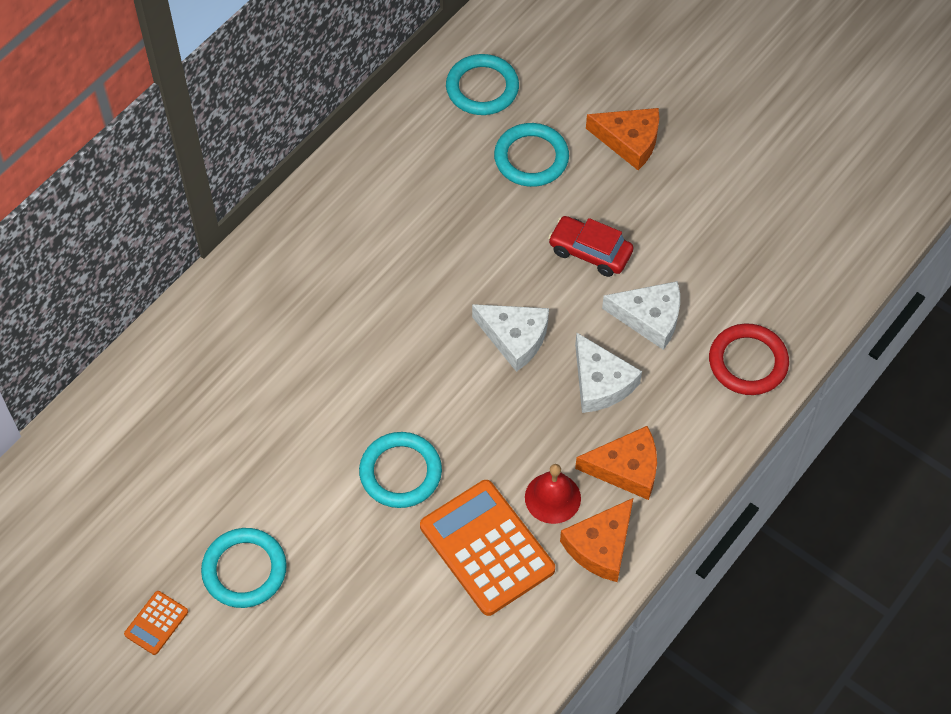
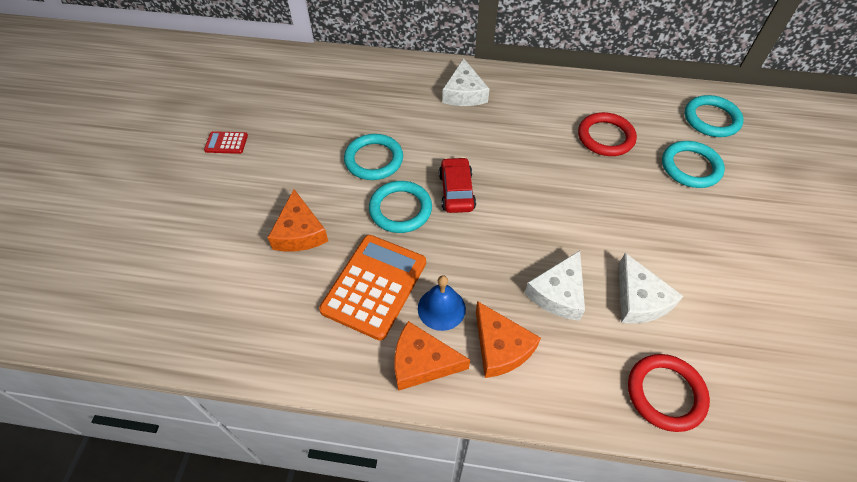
camera: 60 degrees right, 5 degrees down
orange calculator [124,591,188,655] -> red calculator [204,131,248,154]
turquoise ring [201,528,287,608] -> turquoise ring moved to [344,134,403,180]
white cheese [472,304,549,372] -> white cheese moved to [442,59,489,106]
red bell [525,464,581,524] -> blue bell [418,275,466,331]
red car [548,216,634,277] -> red car moved to [439,157,476,213]
orange cheese [586,108,659,170] -> orange cheese moved to [268,189,328,251]
none -> red ring [578,112,637,156]

